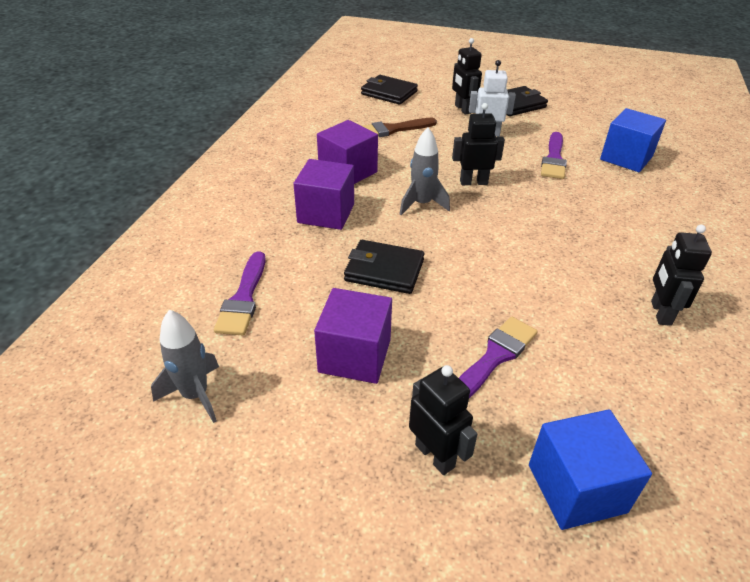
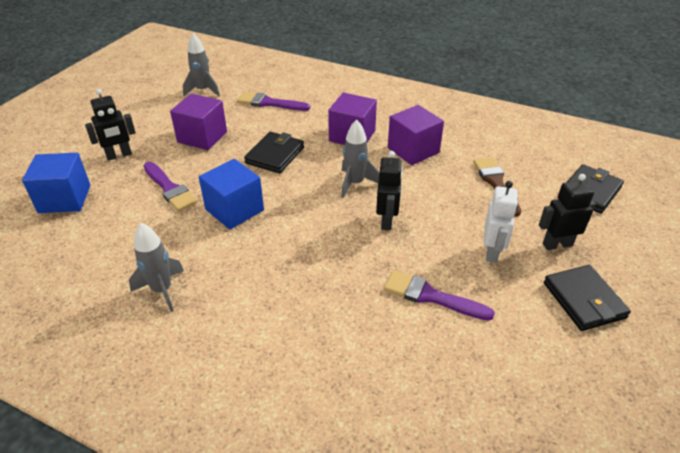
camera: 100 degrees right, 0 degrees up
blue cube [600,108,666,172] -> blue cube moved to [199,159,264,229]
black robot [651,225,712,326] -> grey rocket [129,223,184,312]

